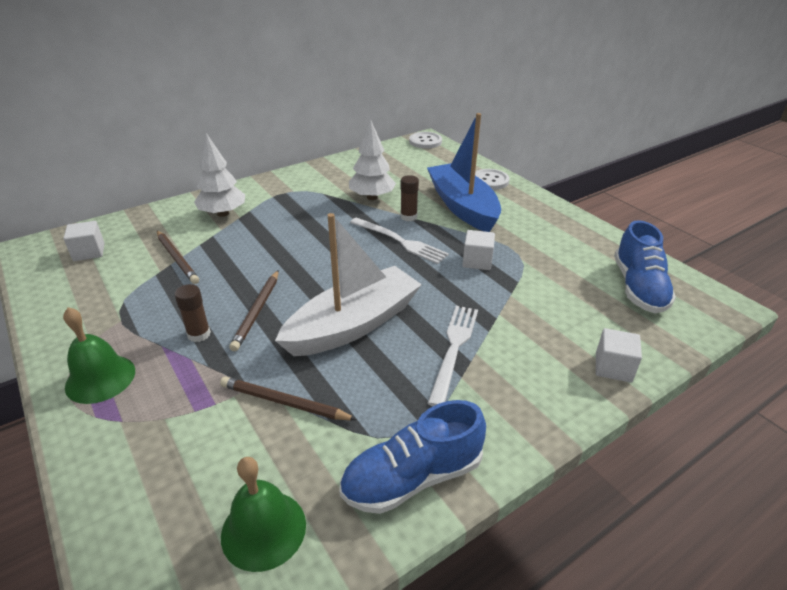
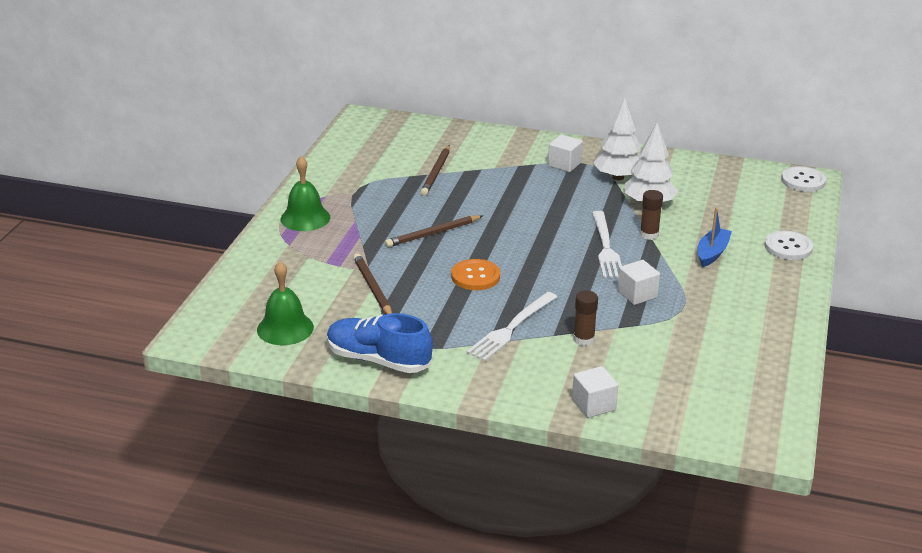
camera: 50 degrees right, 5 degrees down
white cube [63,221,105,261] -> white cube moved to [548,134,583,172]
brown glue stick [175,284,211,342] -> brown glue stick moved to [573,290,598,346]
white tree [194,133,245,217] -> white tree moved to [593,98,642,181]
white boat [275,213,422,356] -> orange button [451,259,500,290]
blue boat [427,113,501,232] -> blue boat [698,208,732,267], size x0.48
white fork [428,306,478,406] -> white fork turned 150 degrees clockwise [466,292,557,361]
blue shoe [614,220,676,313] -> none

